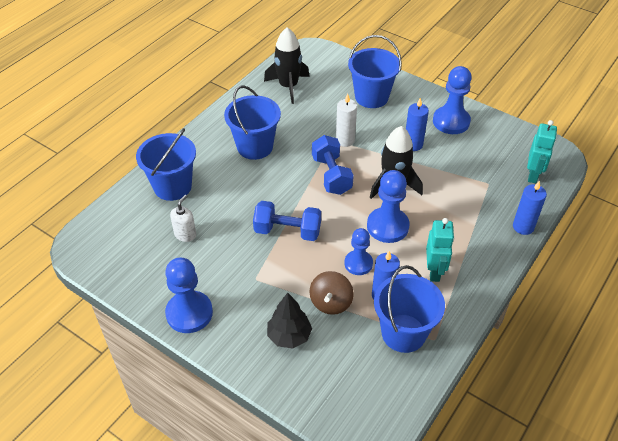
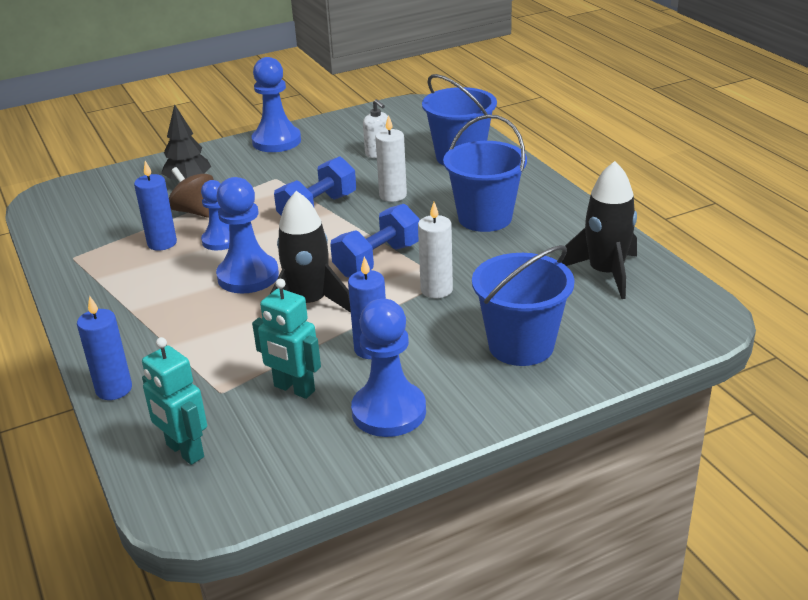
camera: 120 degrees right, 15 degrees down
blue dumbbell [312,135,354,195] -> blue dumbbell turned 60 degrees counterclockwise [330,204,420,278]
blue bucket [374,265,445,353] -> none
turquoise robot [426,218,454,282] -> turquoise robot moved to [252,279,321,399]
none -> white candle [375,115,407,202]

